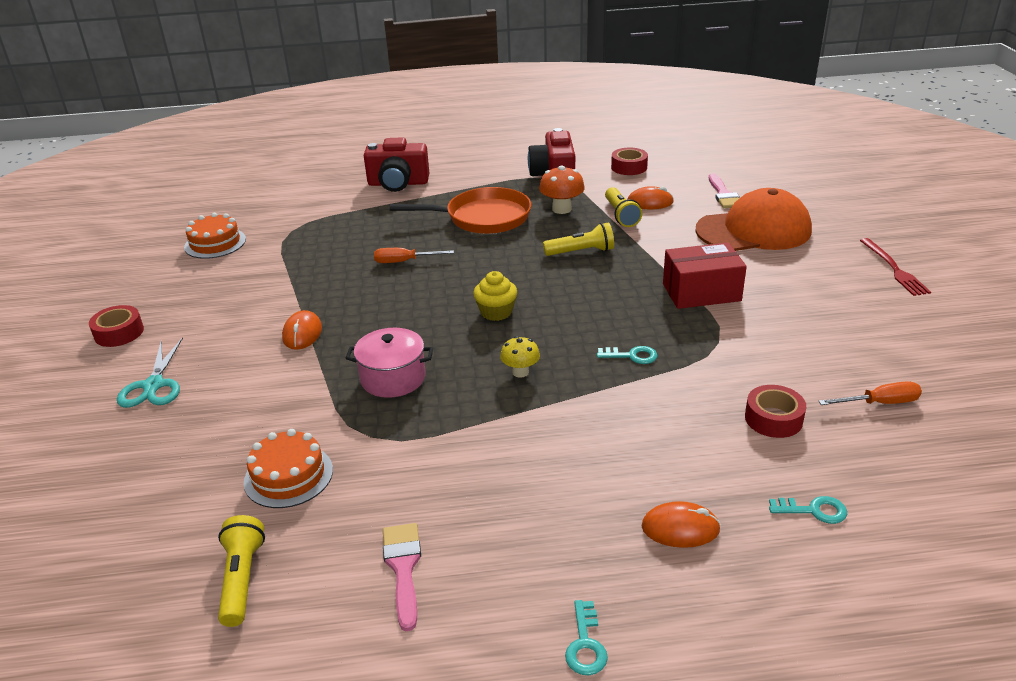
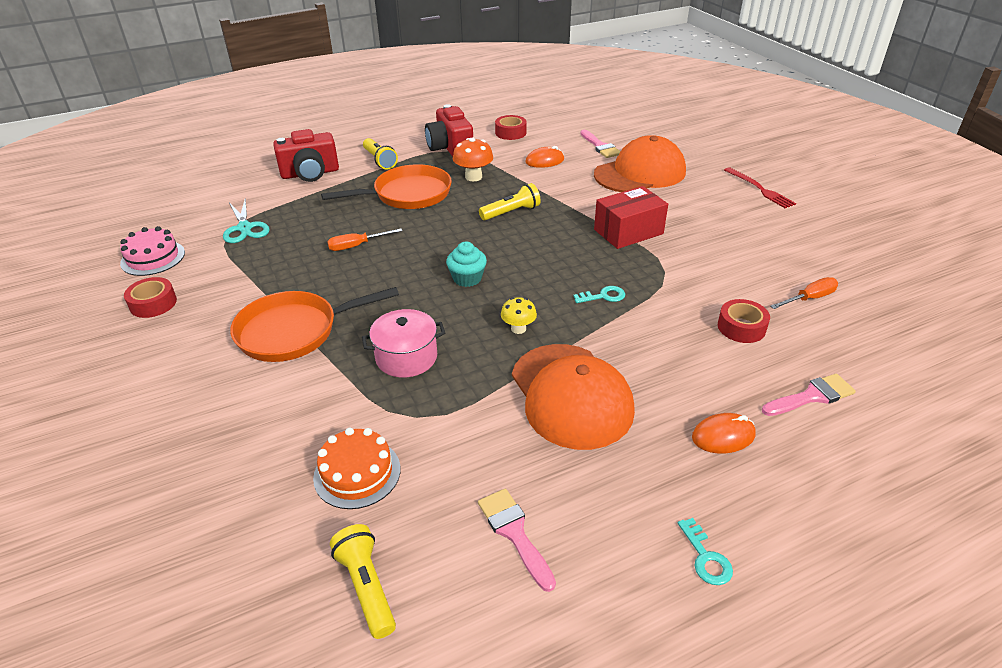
camera: 20 degrees left, 5 degrees up
red tape [89,305,144,347] -> red tape moved to [124,277,177,318]
turquoise scissors [117,337,183,408] -> turquoise scissors moved to [223,198,270,243]
orange cake [184,213,246,259] -> pink cake [120,226,185,276]
orange mouse [282,310,322,350] -> orange pan [230,287,399,362]
yellow cupcake [473,271,517,321] -> turquoise cupcake [446,242,487,287]
yellow flashlight [605,187,642,227] -> yellow flashlight moved to [363,138,398,170]
turquoise key [769,496,847,524] -> pink brush [762,374,856,416]
none -> orange cap [512,344,635,450]

